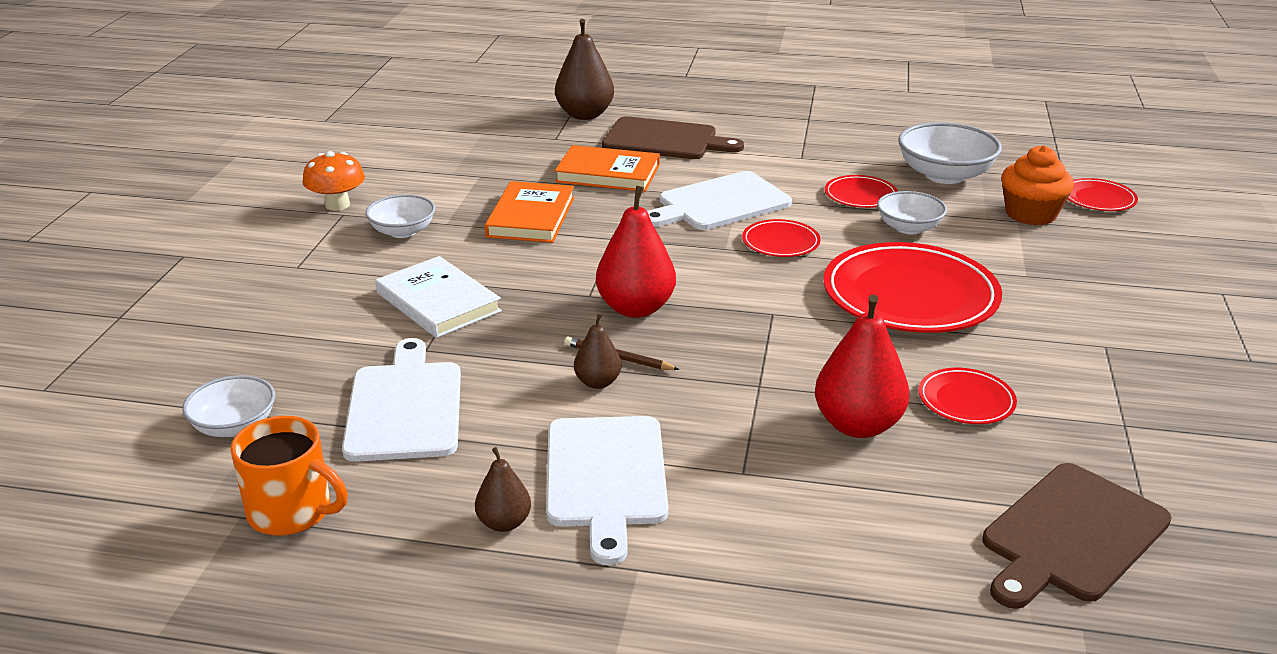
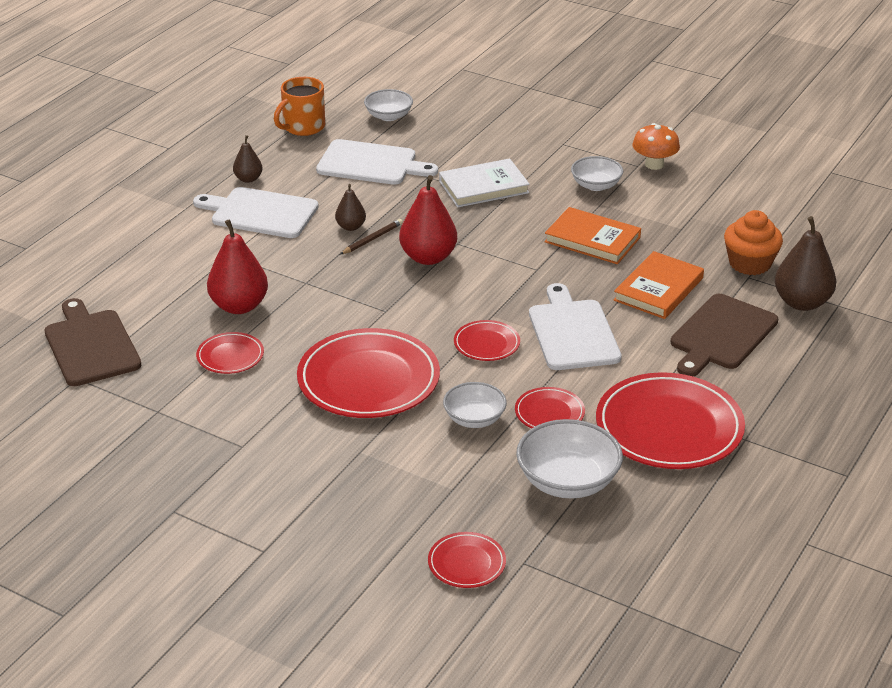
camera: 110 degrees right, 5 degrees up
orange cupcake [1001,145,1074,225] -> orange cupcake moved to [724,210,783,275]
none -> red plate [596,372,745,469]

